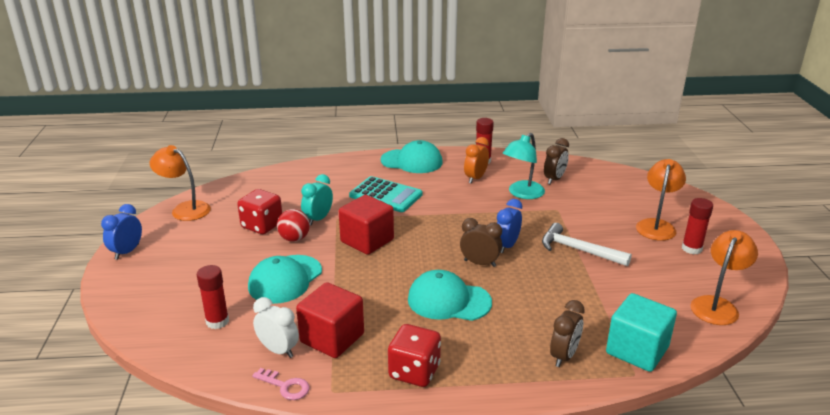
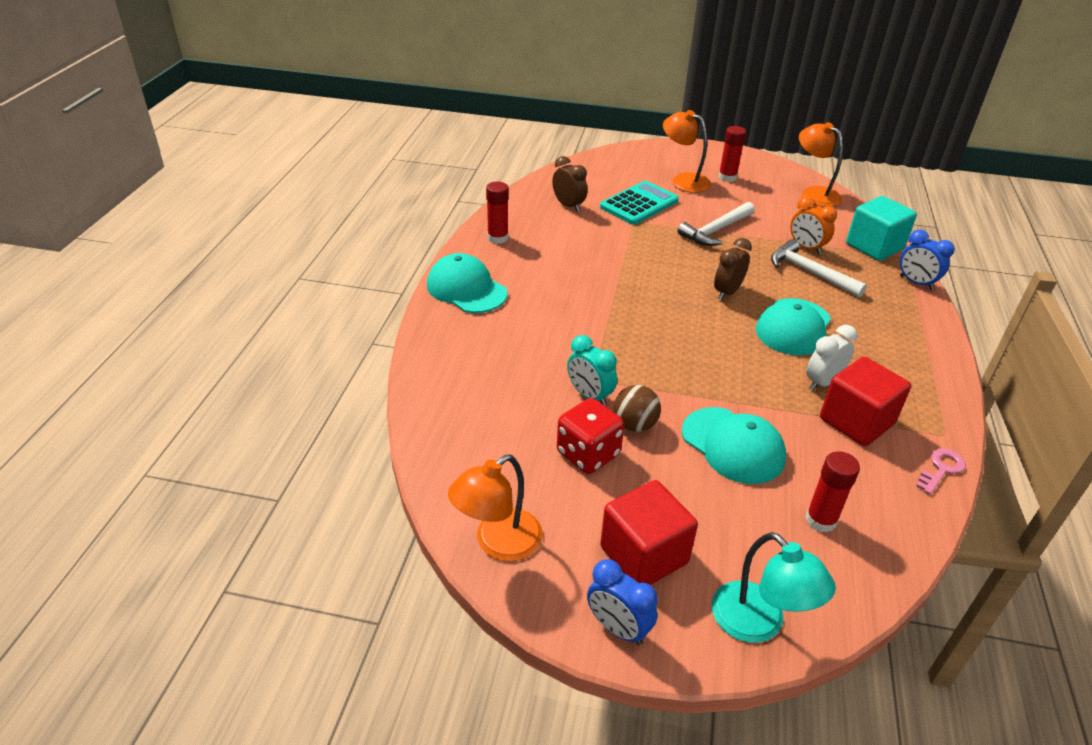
camera: 75 degrees left, 10 degrees up
white clock [253,297,299,358] -> white clock moved to [806,325,858,391]
red ball [277,209,310,242] -> brown ball [614,385,661,432]
red cube [339,195,394,255] -> red cube moved to [600,480,698,585]
turquoise calculator [349,176,422,212] -> turquoise calculator moved to [600,181,679,225]
turquoise cap [380,140,443,173] -> turquoise cap turned 75 degrees counterclockwise [427,253,508,313]
red dice [388,324,441,387] -> none
orange clock [464,137,489,183] -> orange clock moved to [790,196,837,255]
blue clock [497,199,522,253] -> blue clock moved to [900,230,955,290]
turquoise lamp [503,133,545,199] -> turquoise lamp moved to [712,532,836,643]
brown clock [550,300,585,367] -> none
none -> white hammer [771,239,867,298]

